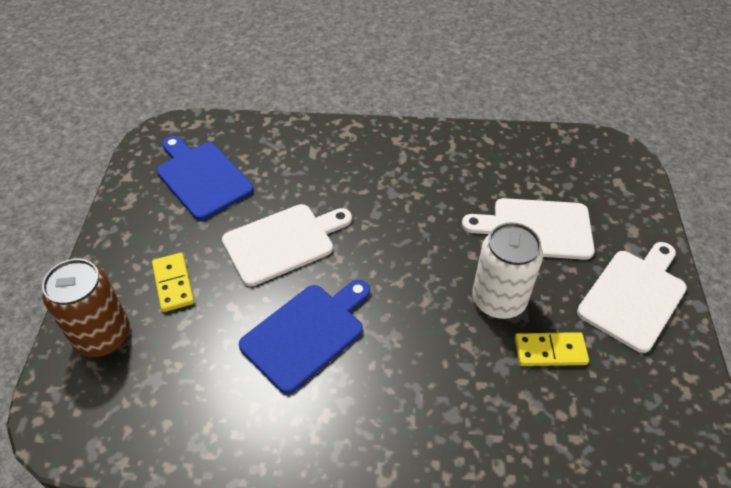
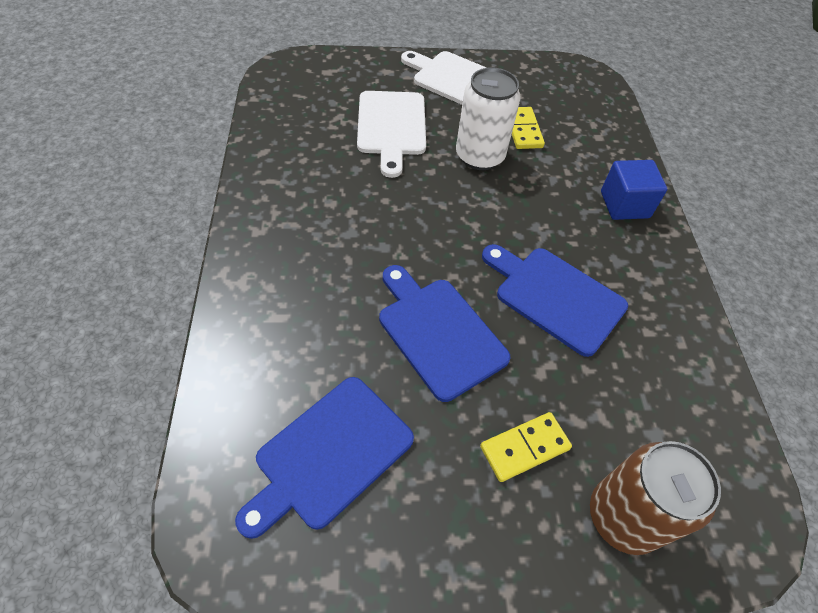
camera: 100 degrees left, 5 degrees up
white cutting board [222,204,352,287] -> blue cutting board [379,265,510,402]
none -> blue cube [601,160,667,220]

